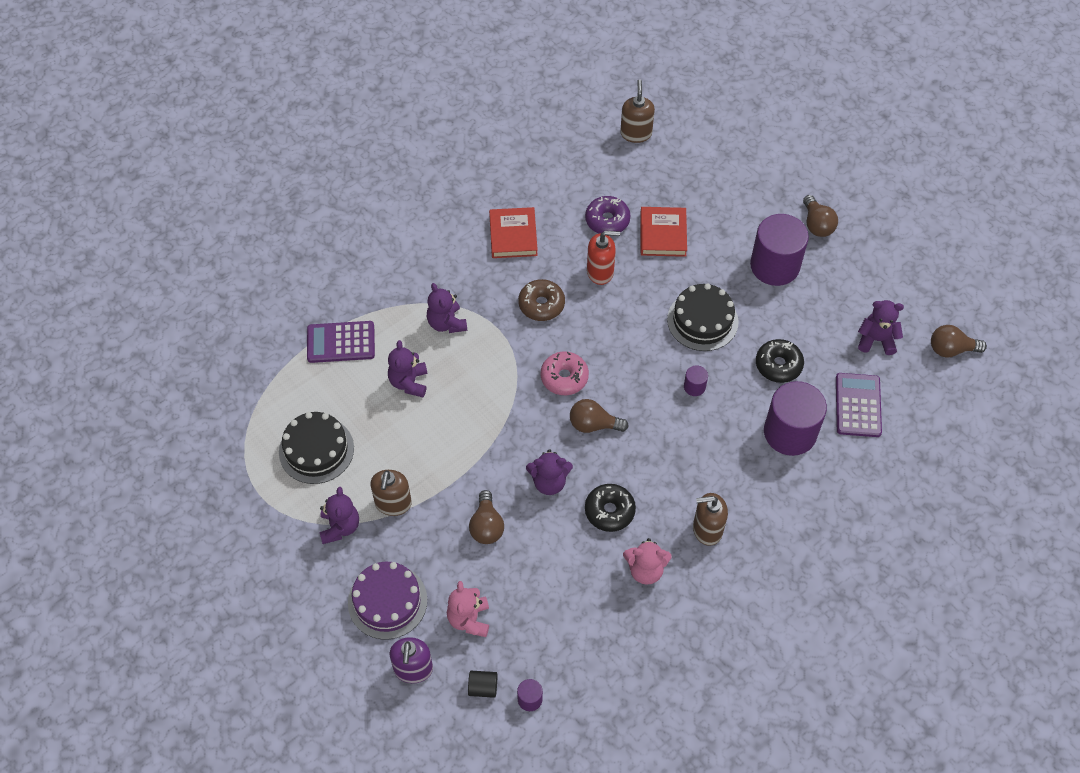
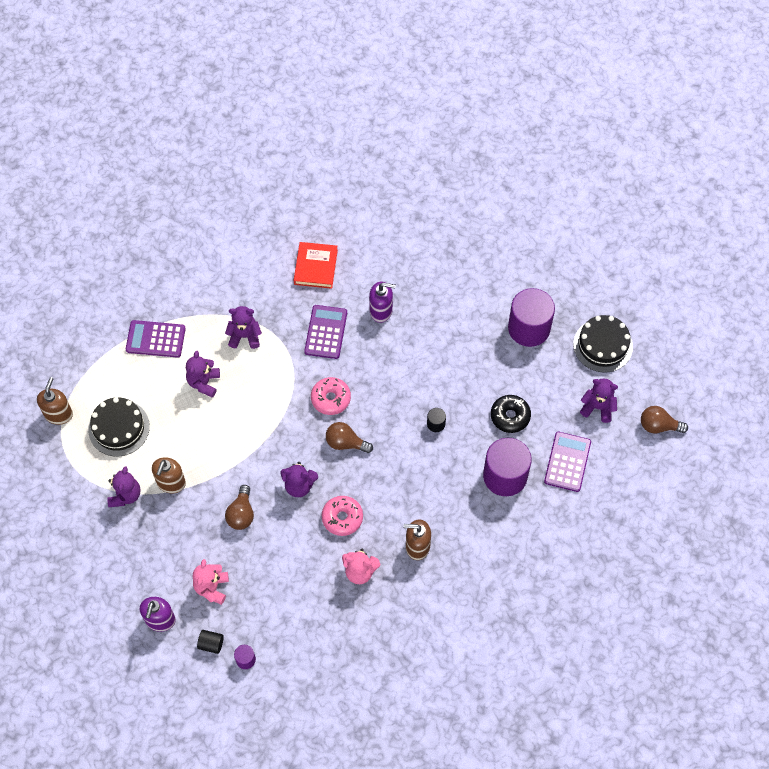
camera: 10 degrees right, 5 degrees up
purple cake [348,562,427,640] -> none
purple teddy bear [427,283,467,333] -> purple teddy bear turned 105 degrees clockwise [225,306,262,349]
brown donut [518,279,565,321] -> purple calculator [304,305,347,359]
purple donut [585,196,630,234] -> none
black donut [585,484,636,532] -> pink donut [322,496,363,536]
red soap dispenser [587,231,620,285] -> purple soap dispenser [369,282,396,323]
brown soap dispenser [620,80,655,143] -> brown soap dispenser moved to [37,377,73,425]
red book [640,207,687,257] -> none
black cake [667,283,739,351] -> black cake moved to [573,315,633,373]
purple cylinder [684,366,708,396] -> black cylinder [427,408,446,432]
brown light bulb [803,195,838,237] -> none

